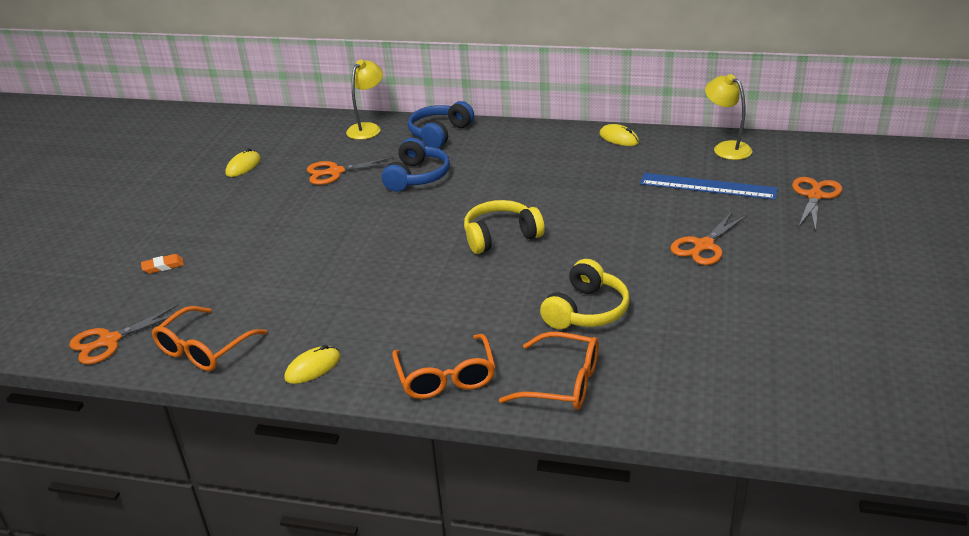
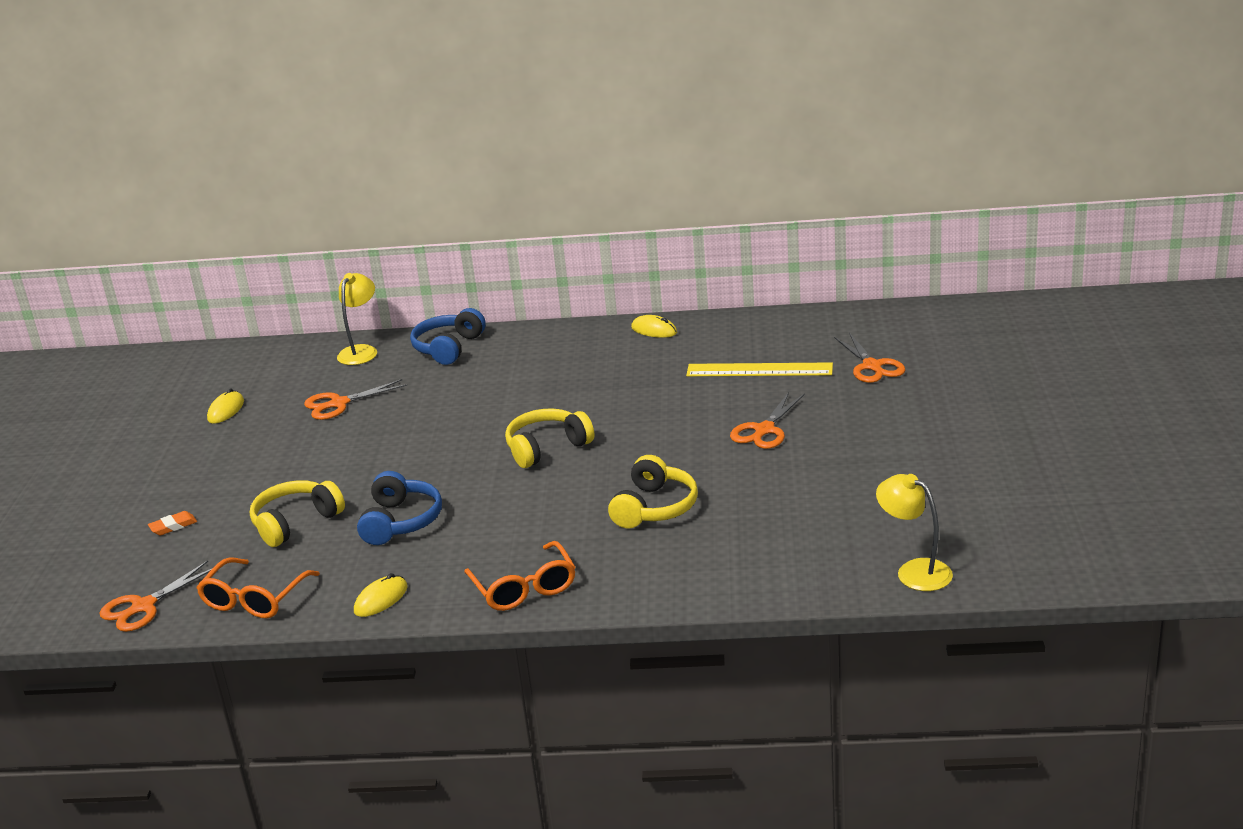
camera: 10 degrees left, 5 degrees down
blue headphones [382,138,450,192] -> blue headphones moved to [357,471,442,545]
orange glasses [499,332,599,410] -> none
blue ruler [640,173,778,200] -> yellow ruler [686,362,833,376]
yellow lamp [705,74,752,160] -> yellow lamp moved to [876,474,953,591]
orange scissors [792,177,842,231] -> orange scissors turned 150 degrees clockwise [834,333,905,383]
none -> yellow headphones [250,480,345,547]

